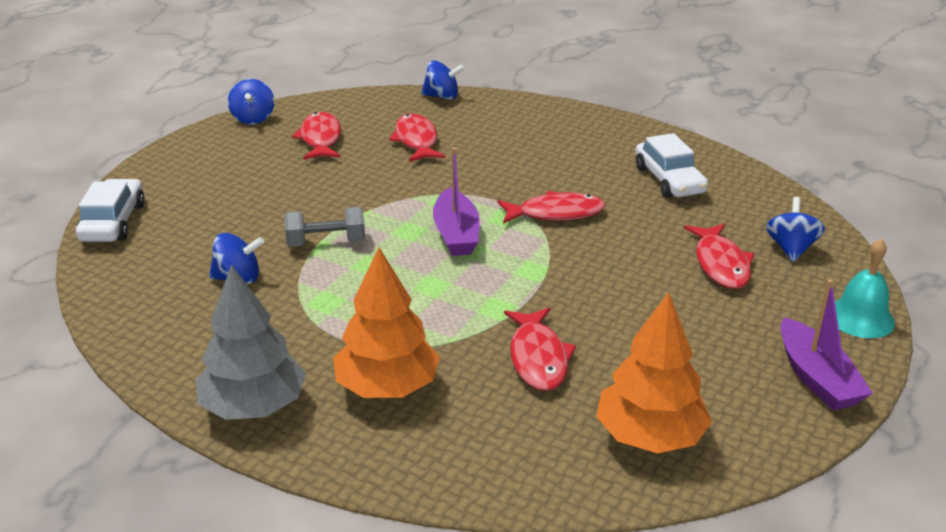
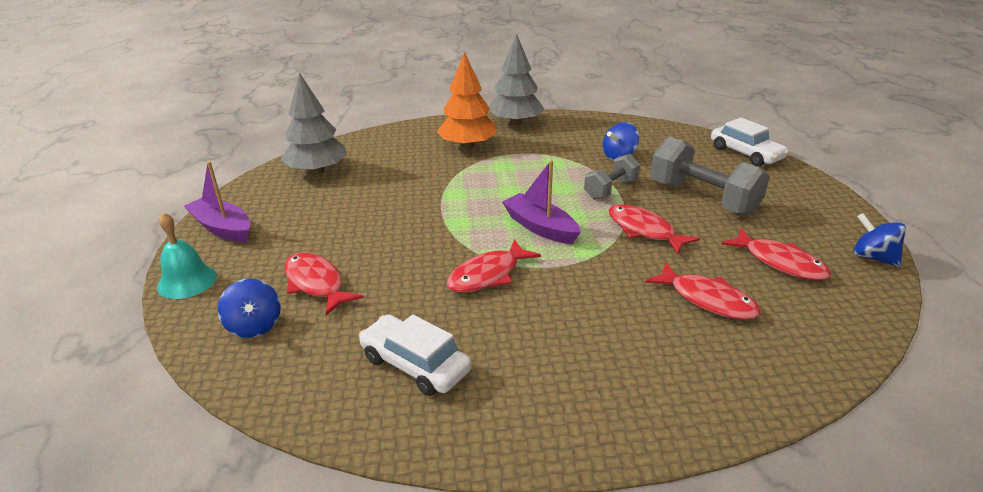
camera: 145 degrees right, 0 degrees up
blue spinning top [421,60,465,100] -> none
red fish [504,308,576,391] -> red fish moved to [609,204,700,255]
orange tree [596,292,712,453] -> grey tree [281,72,347,174]
none -> grey dumbbell [650,137,770,216]

